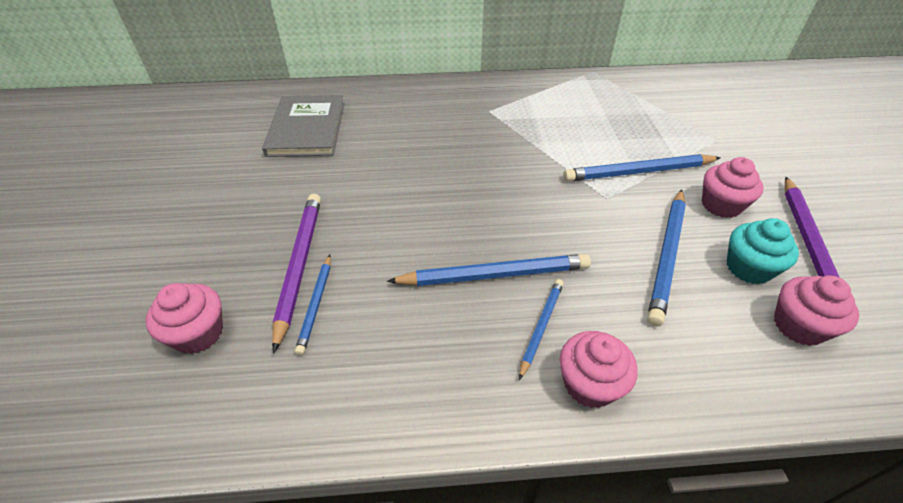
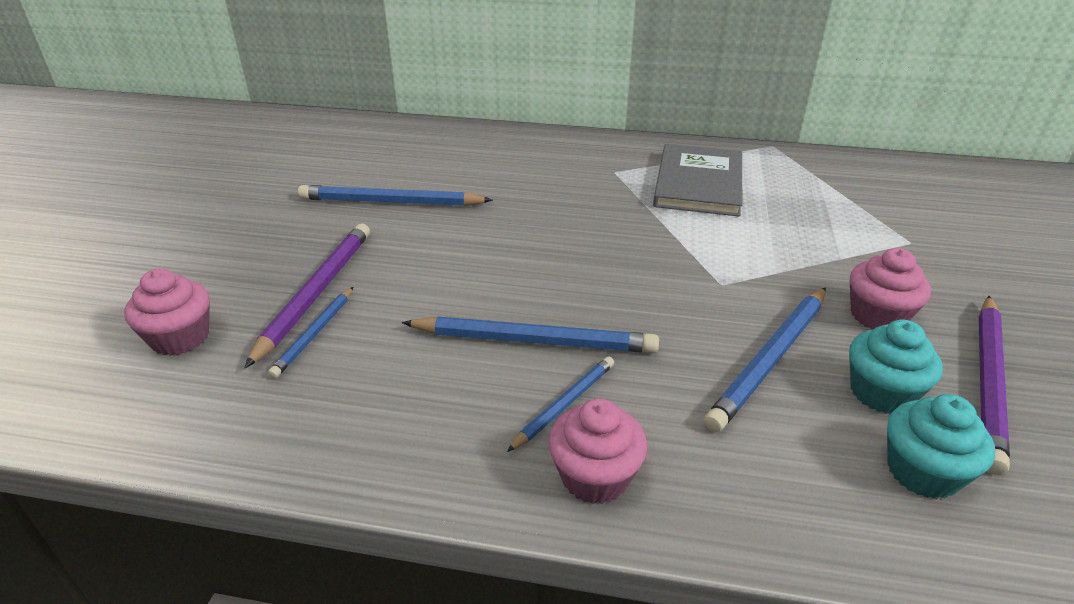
camera: 15 degrees right, 10 degrees down
grey book [262,95,344,157] -> grey book moved to [653,144,742,216]
blue pencil [563,154,721,182] -> blue pencil moved to [298,185,493,206]
pink cupcake [774,275,859,346] -> turquoise cupcake [887,394,995,499]

